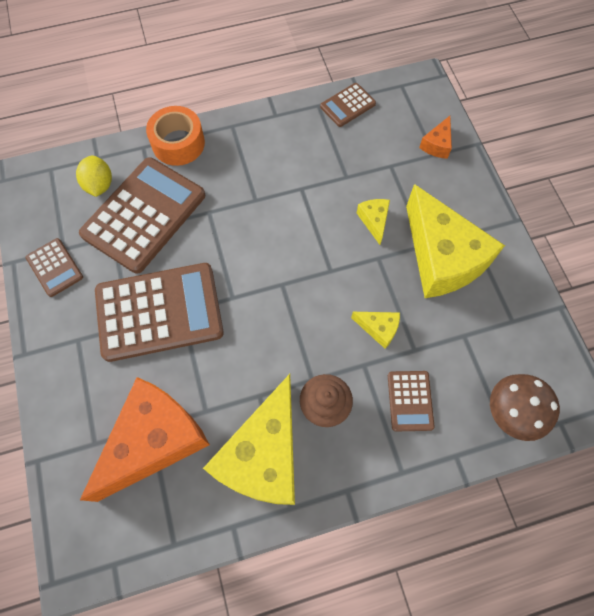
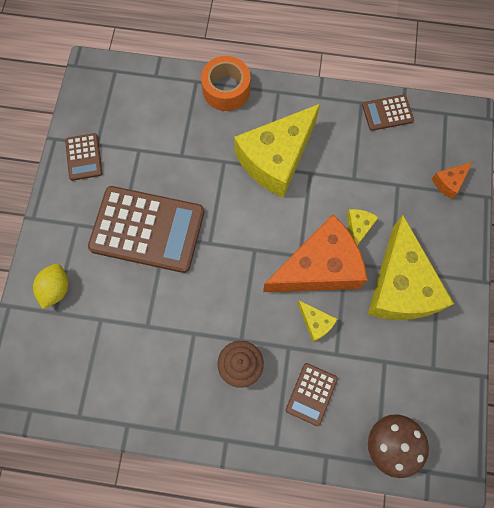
camera: 25 degrees right, 5 degrees up
yellow lemon [76,155,112,197] -> yellow lemon moved to [33,264,68,309]
brown calculator [79,157,205,274] -> none
orange cheese [80,377,210,502] -> orange cheese moved to [263,214,367,292]
yellow cheese [203,374,295,505] -> yellow cheese moved to [234,104,320,198]

